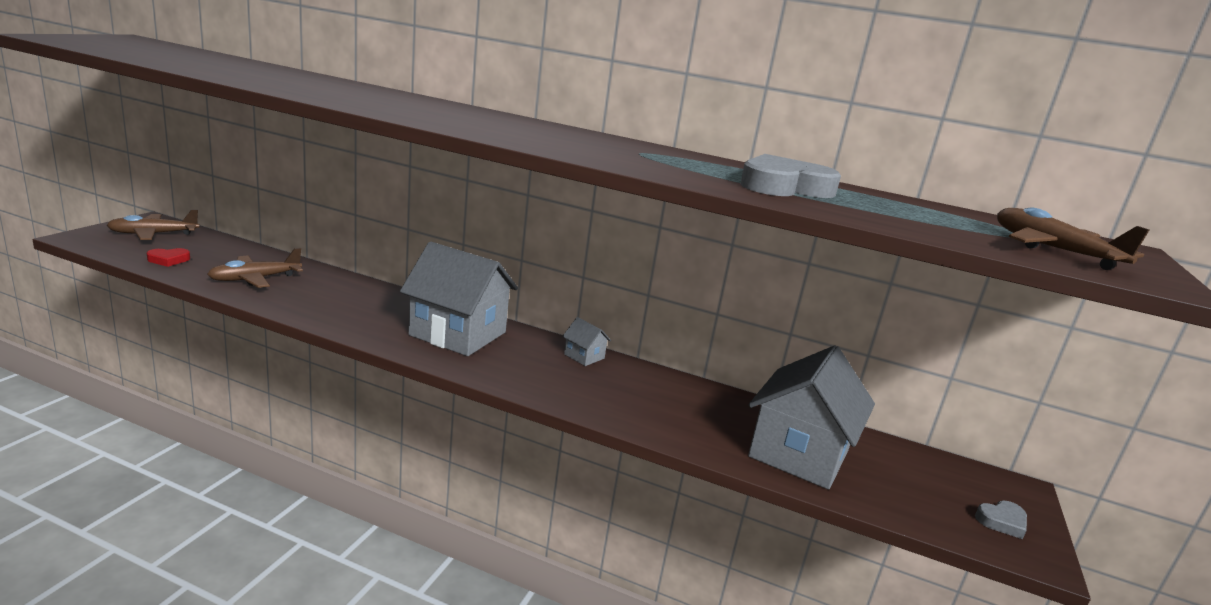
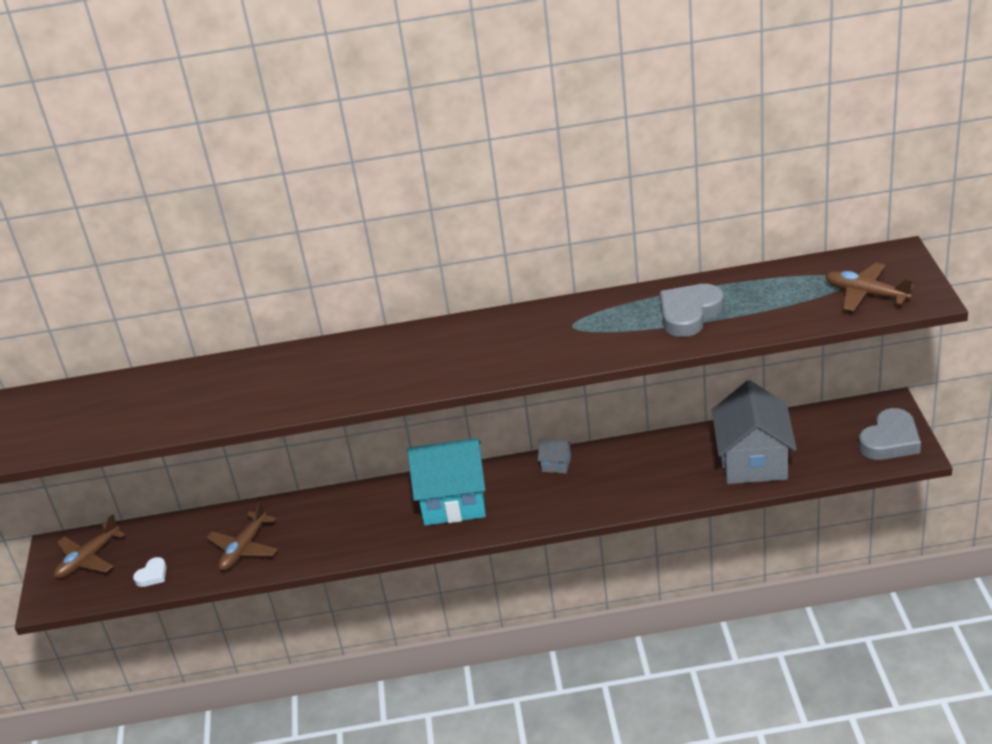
camera: 20 degrees left, 15 degrees up
red heart [147,248,190,267] -> white heart [133,557,166,587]
grey house [400,242,518,356] -> turquoise house [407,438,486,526]
grey heart [975,501,1027,539] -> grey heart [859,408,921,460], size x1.93

